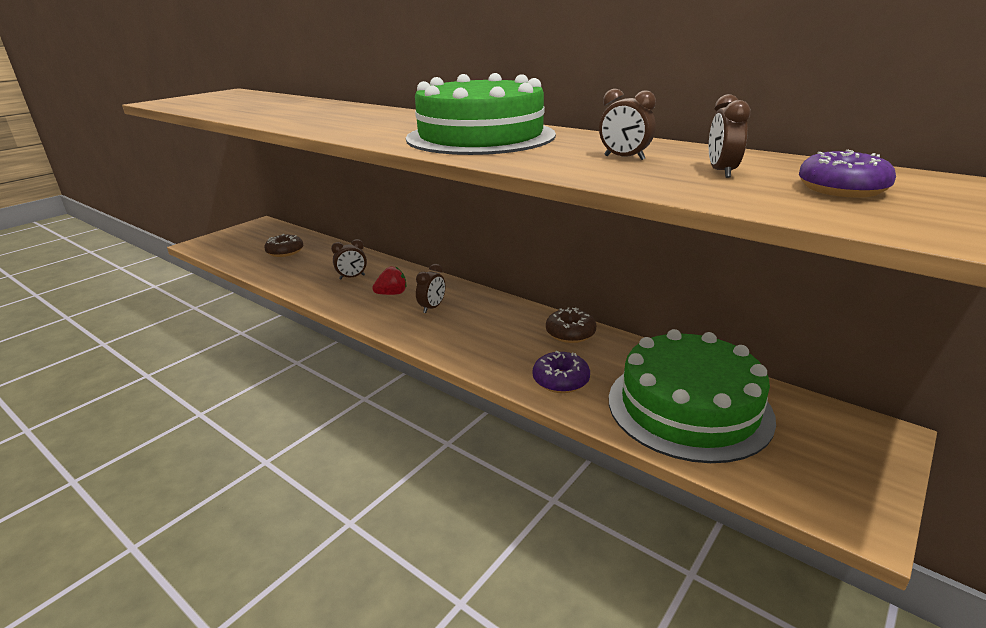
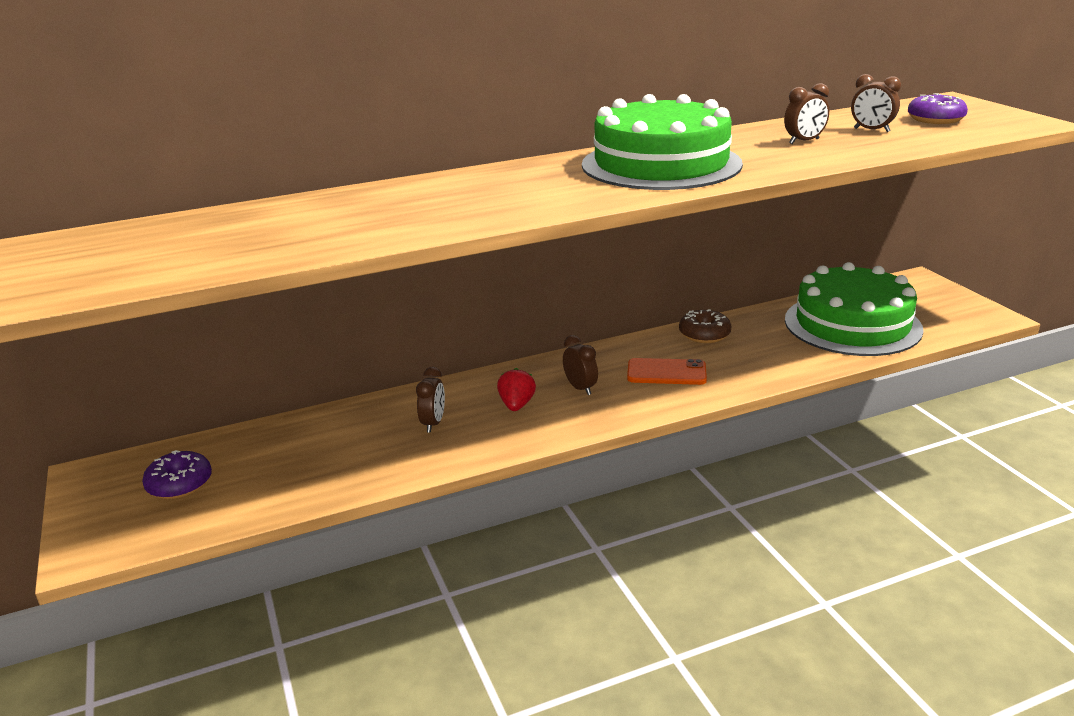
camera: 60 degrees left, 0 degrees up
brown donut [264,234,303,257] -> none
purple donut [533,351,590,393] -> purple donut moved to [142,450,212,499]
none -> orange phone [627,358,707,385]

